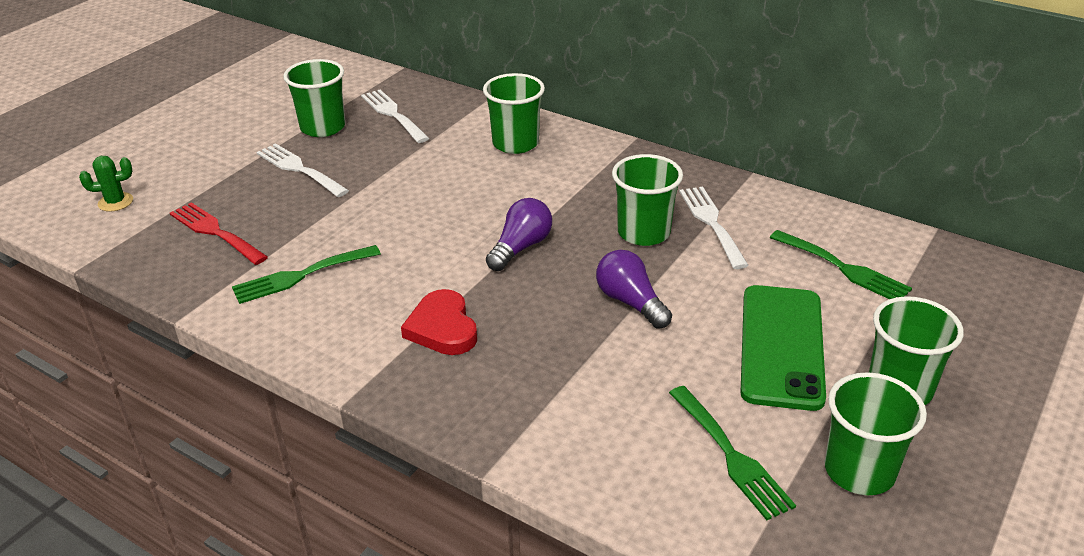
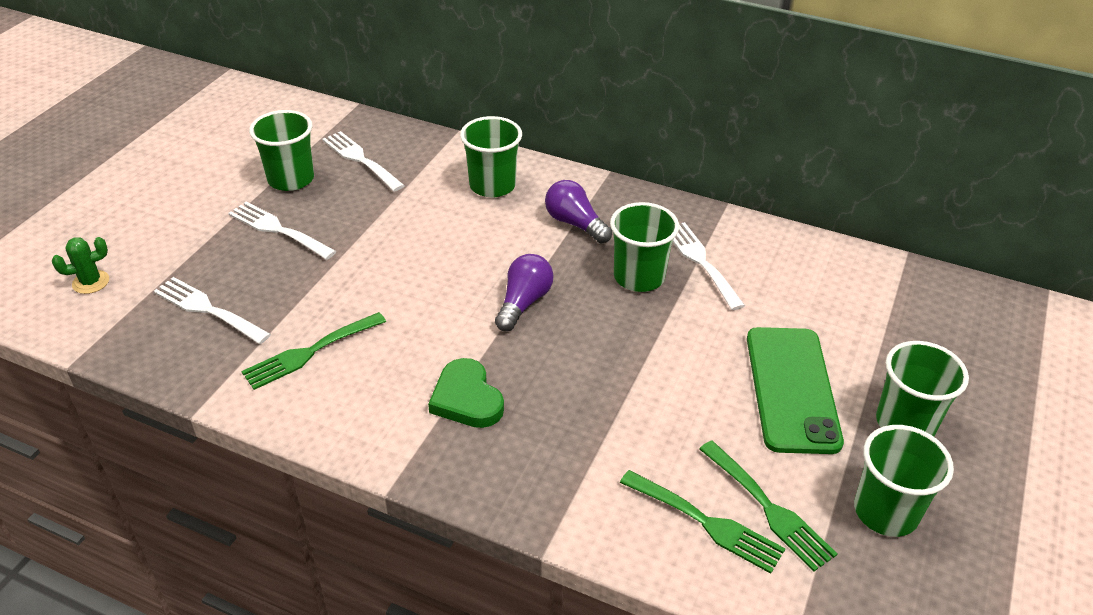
camera: 10 degrees left, 5 degrees up
red fork [170,202,268,265] -> white fork [154,277,271,344]
red heart [401,289,477,355] -> green heart [428,358,504,428]
purple light bulb [596,250,672,329] -> purple light bulb moved to [545,180,612,243]
green fork [770,230,912,299] -> green fork moved to [620,470,786,574]

